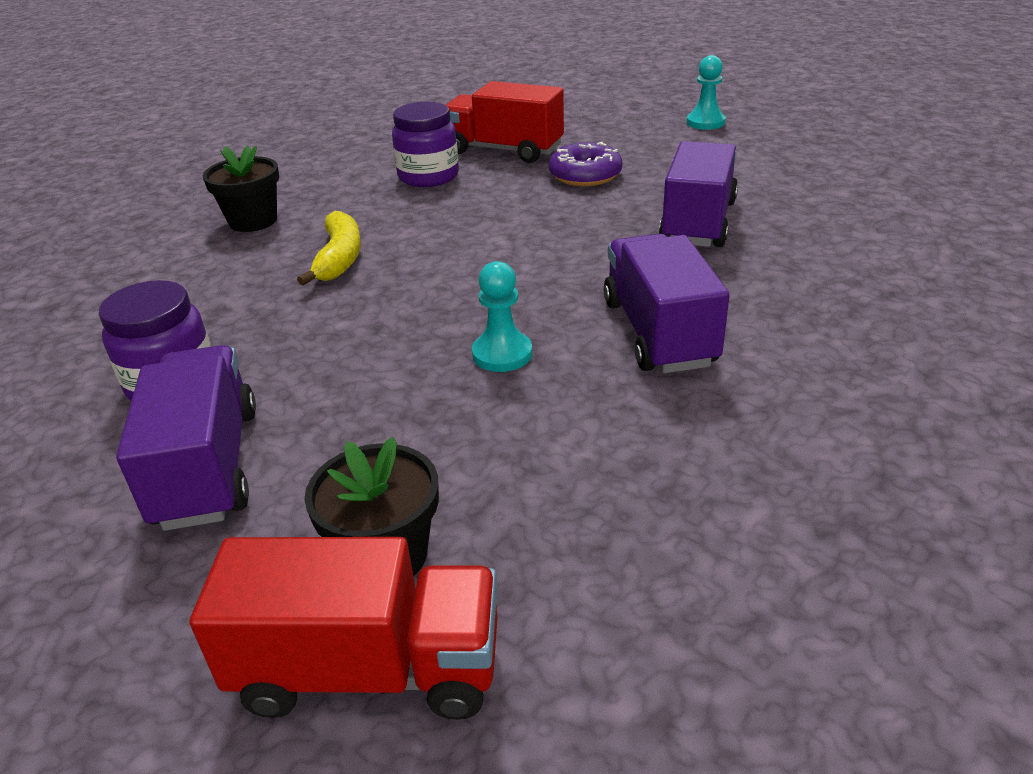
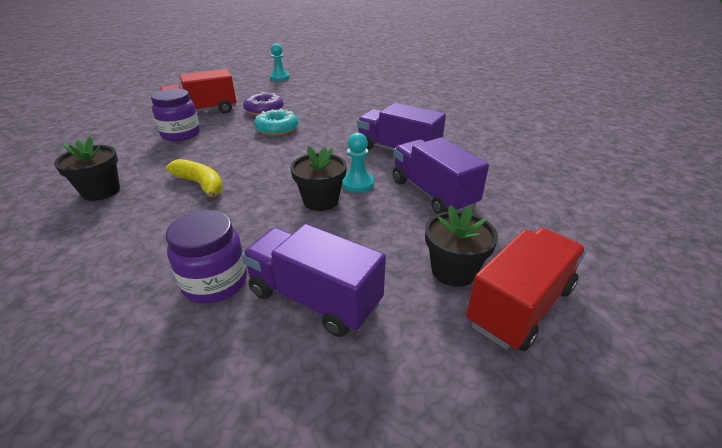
camera: 50 degrees left, 0 degrees up
purple truck [659,141,738,247] -> purple truck moved to [393,137,489,214]
none -> turquoise donut [254,109,298,136]
none -> black flower pot [290,146,347,211]

